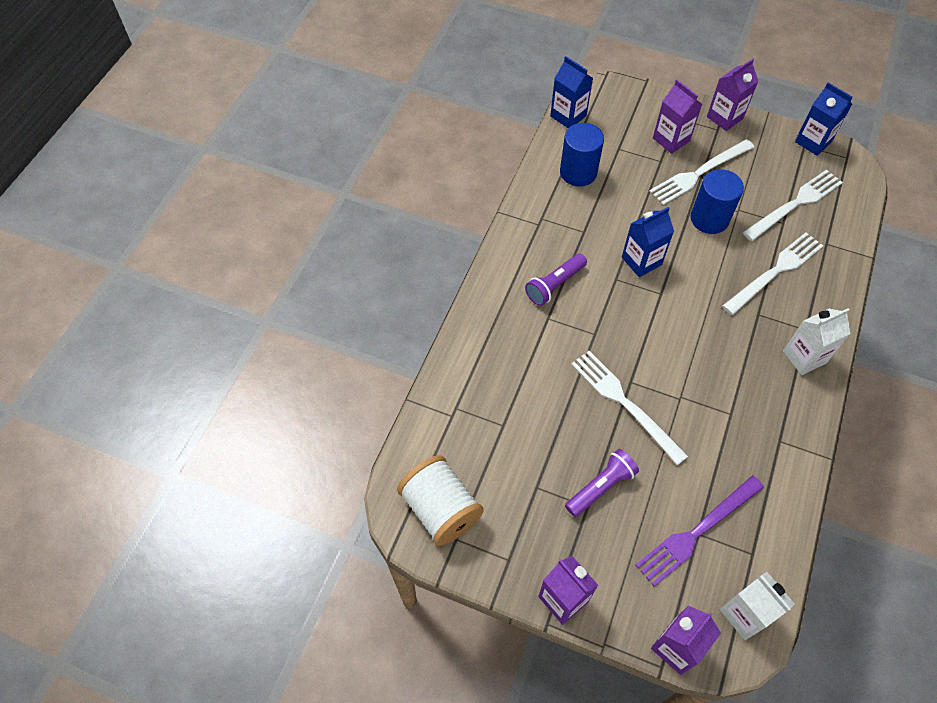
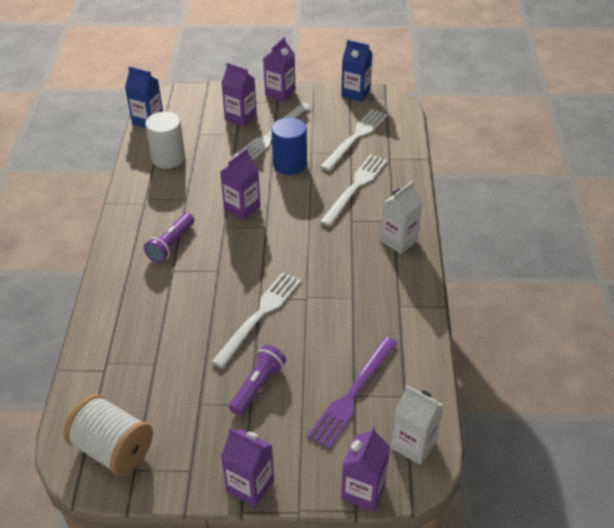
camera: 20 degrees left, 15 degrees down
blue cylinder [560,123,604,187] -> white cylinder [145,112,185,169]
white fork [571,351,688,466] -> white fork turned 90 degrees clockwise [211,272,301,368]
blue carton [622,207,674,277] -> purple carton [220,148,260,220]

